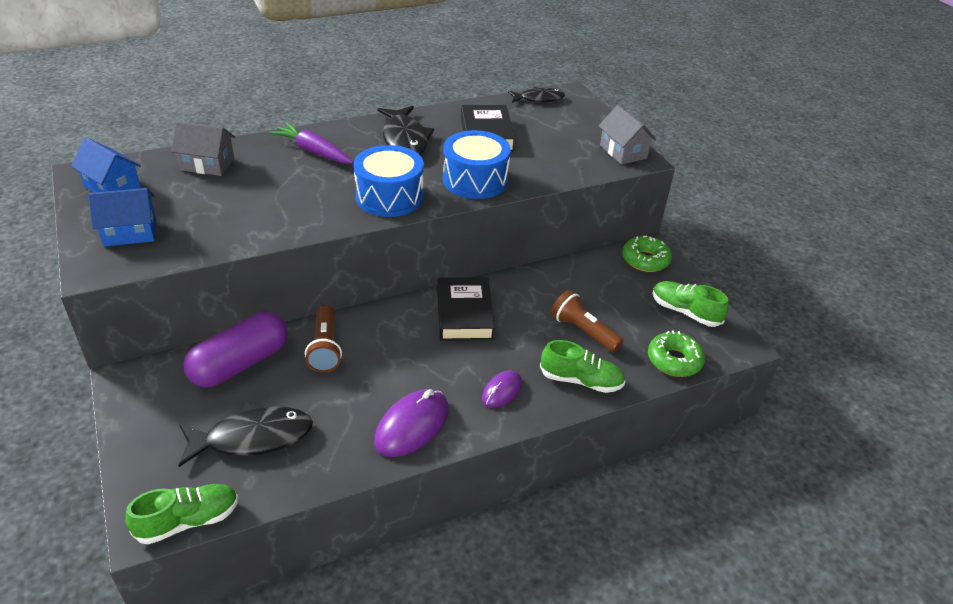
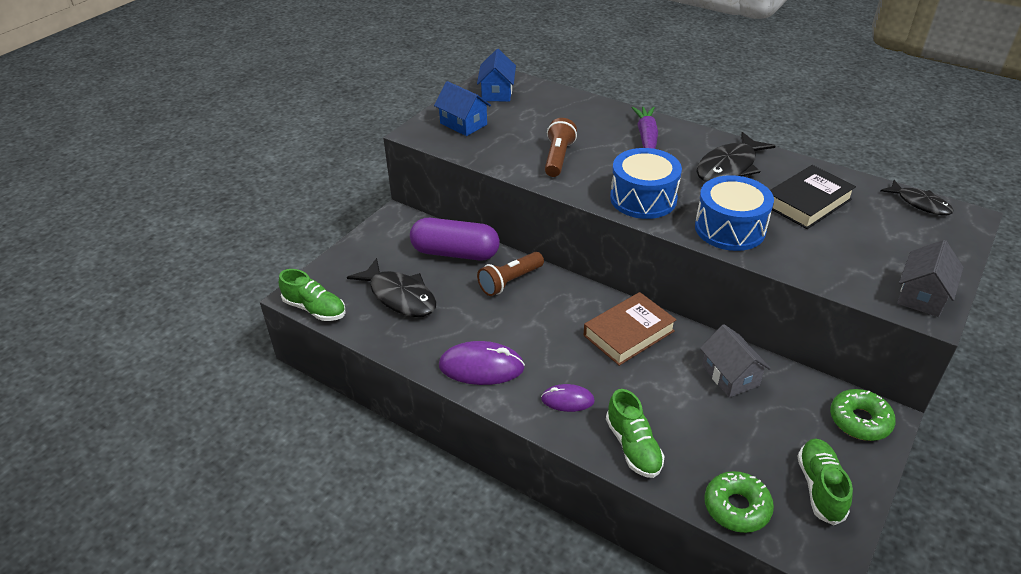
camera: 60 degrees right, 0 degrees up
grey house [171,121,235,176] -> grey house moved to [700,324,771,398]
black book [437,277,495,341] -> brown book [584,292,677,366]
brown flashlight [551,290,624,353] -> brown flashlight moved to [545,118,577,177]

